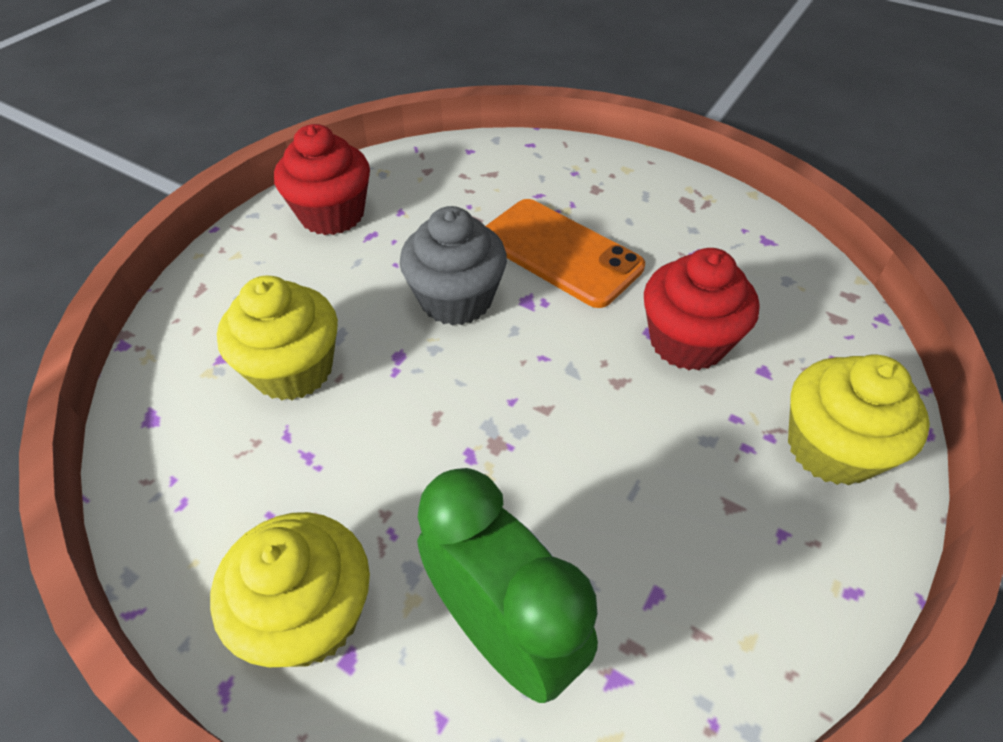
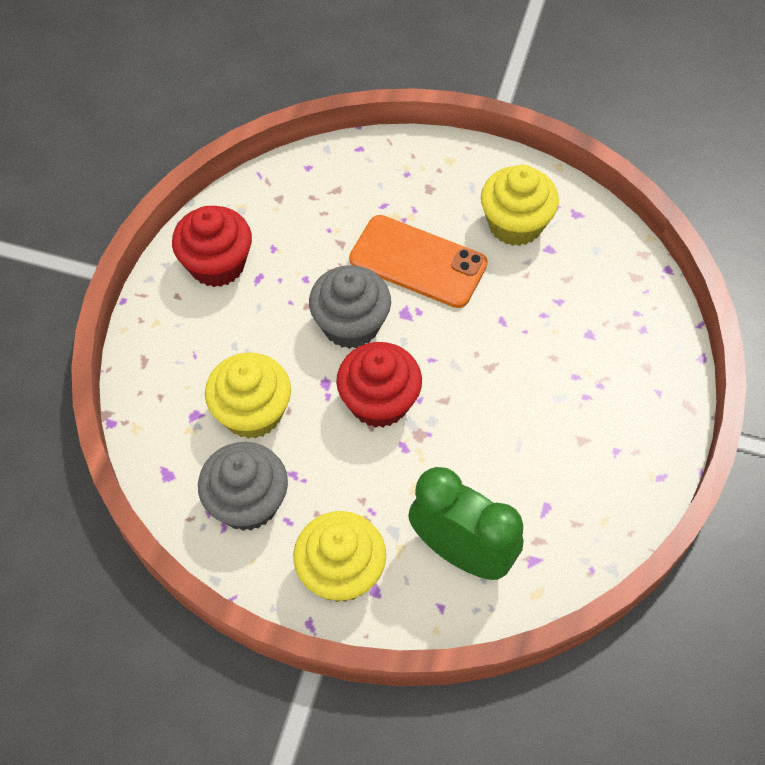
camera: 15 degrees left, 10 degrees up
red cupcake [644,248,760,370] -> red cupcake moved to [336,342,422,428]
yellow cupcake [788,355,930,485] -> yellow cupcake moved to [481,165,559,246]
none -> grey cupcake [198,442,288,531]

